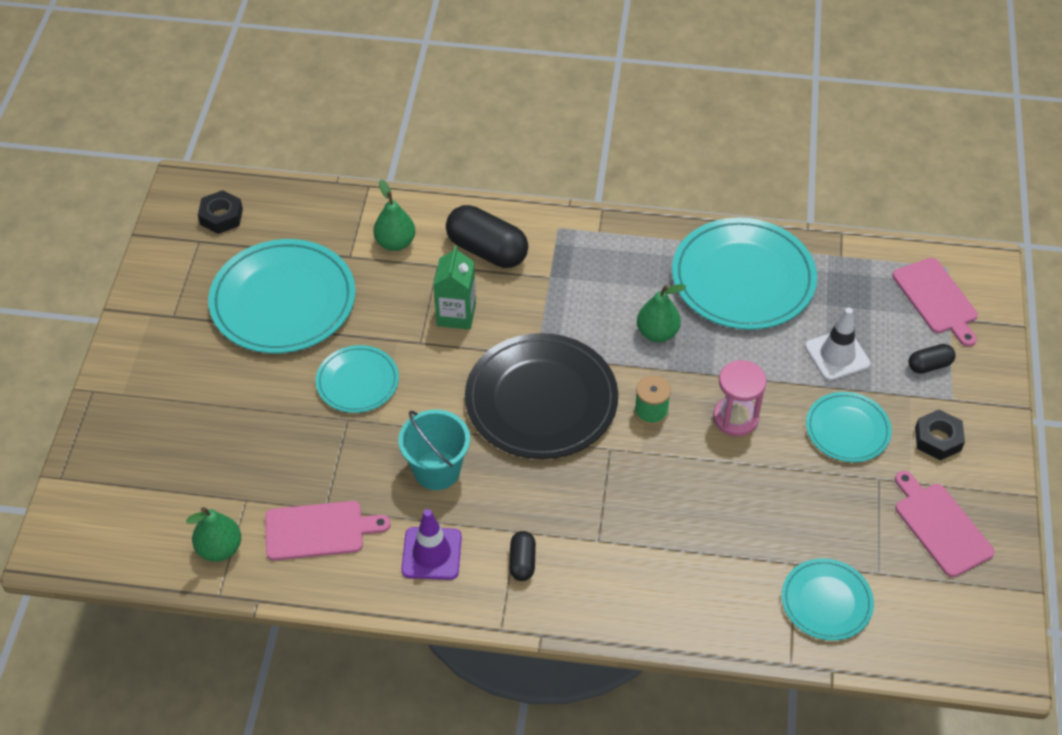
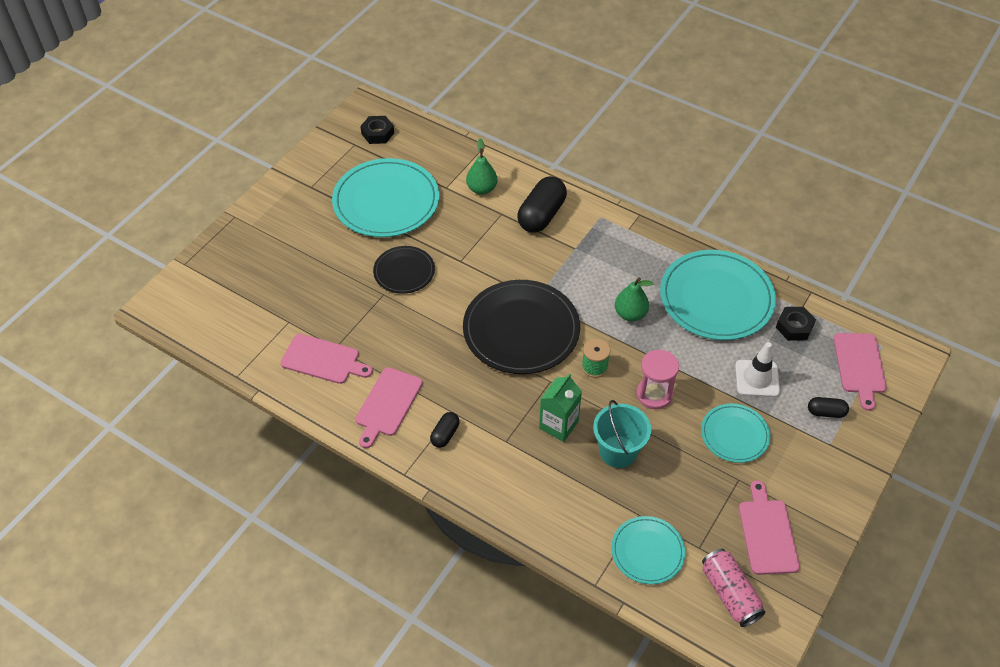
camera: 25 degrees right, 0 degrees up
green pear [186,507,241,562] -> none
turquoise plate [316,345,399,413] -> black plate [373,246,435,294]
turquoise bucket [398,410,470,490] -> turquoise bucket moved to [593,400,651,468]
purple traffic cone [401,509,462,580] -> pink cutting board [355,367,423,448]
green carton [434,245,476,330] -> green carton moved to [539,374,582,442]
black capsule [446,205,528,268] -> black capsule turned 60 degrees clockwise [517,176,567,233]
black nut [915,409,965,460] -> black nut moved to [776,307,816,341]
none -> pink can [702,549,765,627]

